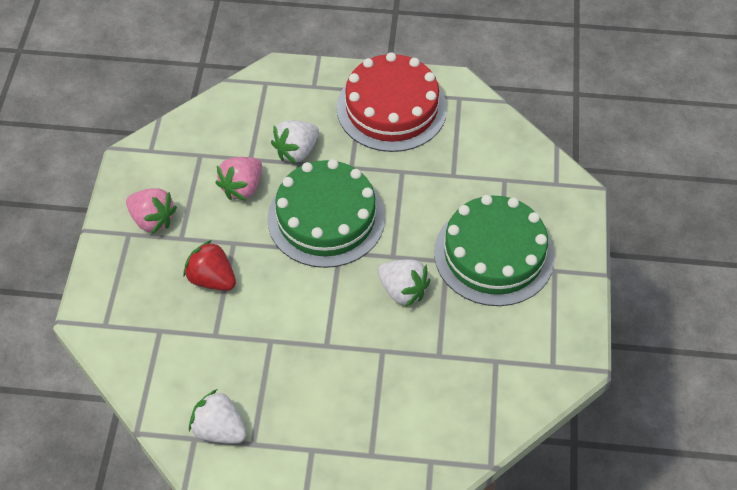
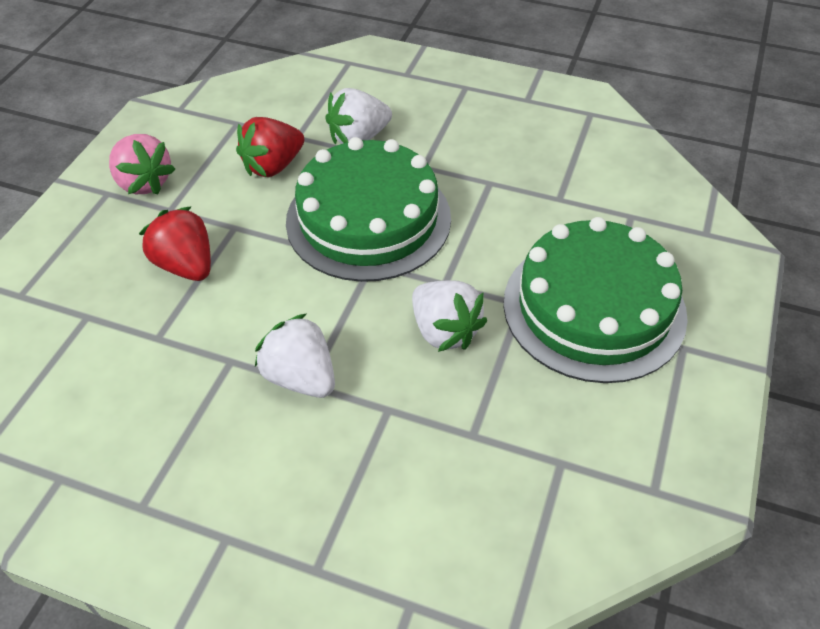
camera: 15 degrees right, 5 degrees down
white strawberry [189,389,247,444] -> white strawberry moved to [255,314,335,398]
pink strawberry [215,157,262,201] -> red strawberry [236,117,304,177]
red cake [337,52,447,152] -> none

